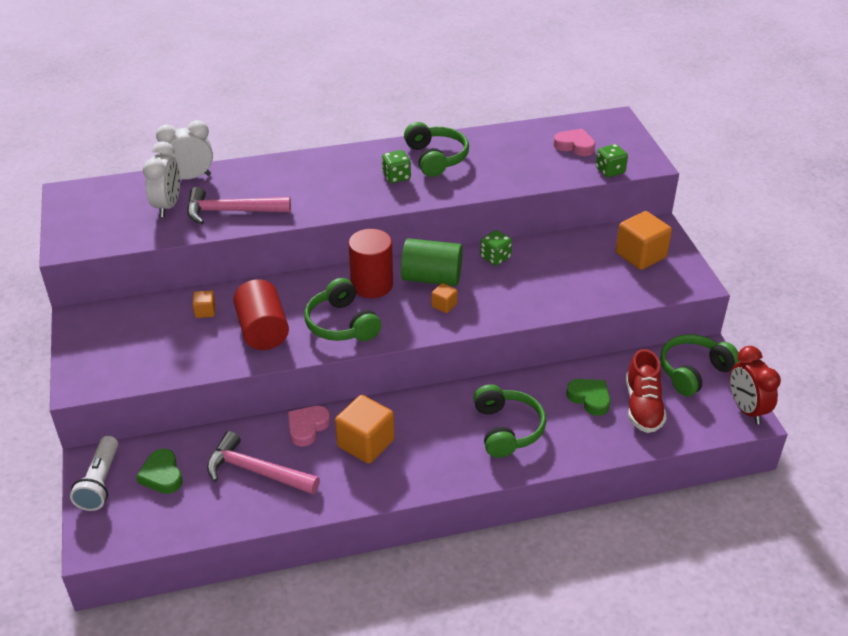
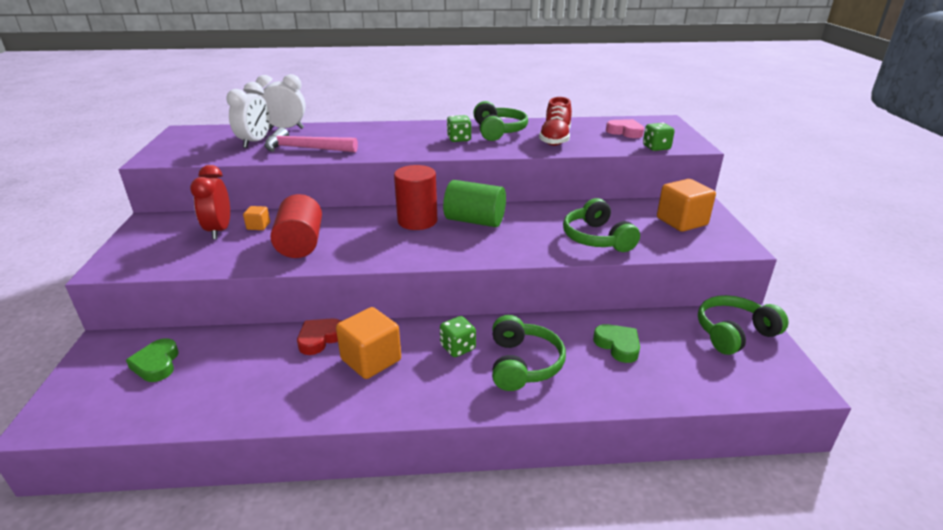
camera: 10 degrees right, 10 degrees down
white flashlight [70,436,118,511] -> none
pink hammer [207,431,320,494] -> none
pink heart [288,406,330,446] -> red heart [297,318,341,355]
green headphones [304,278,381,341] -> green headphones moved to [563,198,640,252]
orange cube [431,283,458,313] -> none
green dice [480,230,512,266] -> green dice moved to [440,316,476,357]
red shoe [626,349,666,433] -> red shoe moved to [539,97,572,146]
red clock [730,346,781,424] -> red clock moved to [190,165,230,240]

